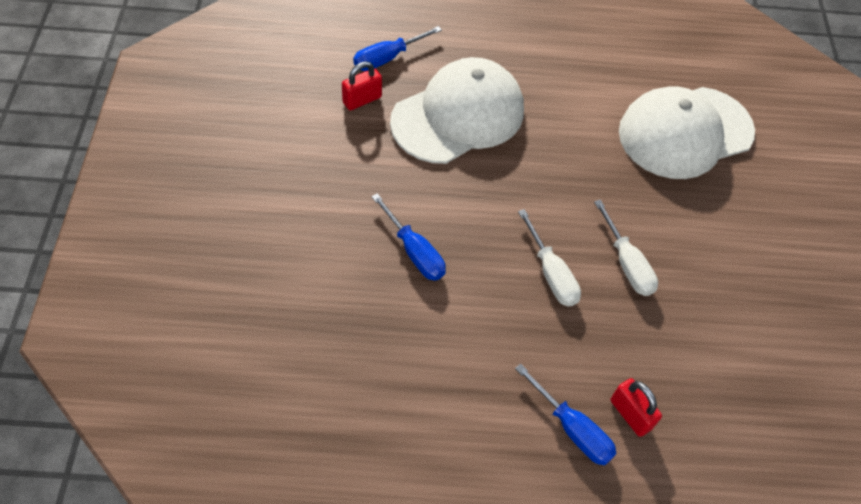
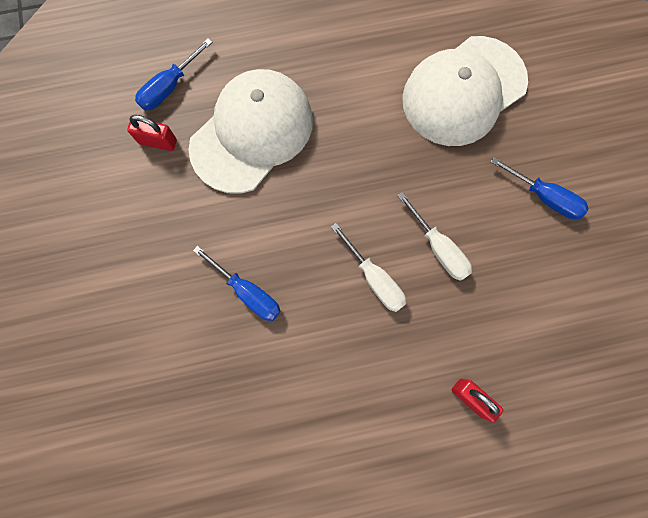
camera: 10 degrees left, 20 degrees up
red padlock [342,62,382,111] -> red padlock turned 60 degrees clockwise [127,115,177,151]
blue screwdriver [515,364,617,465] -> blue screwdriver moved to [491,157,589,219]

